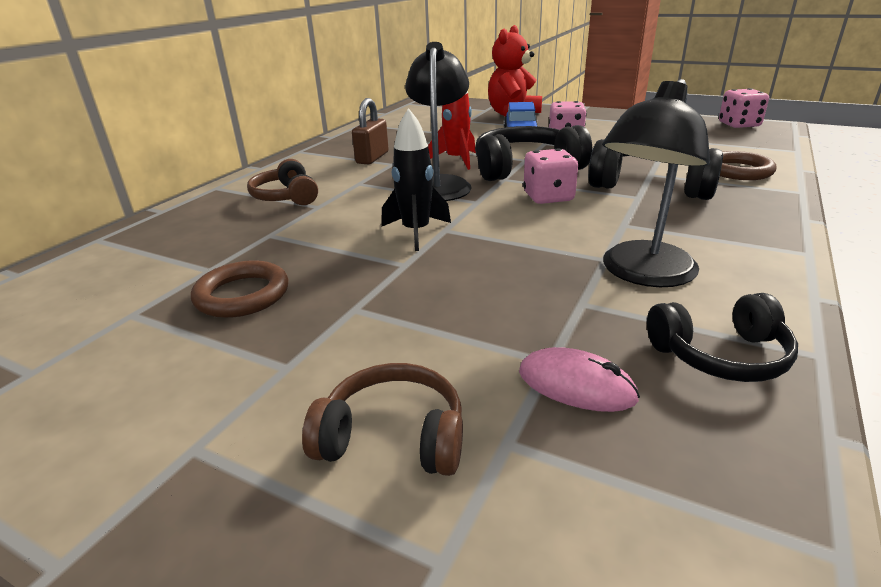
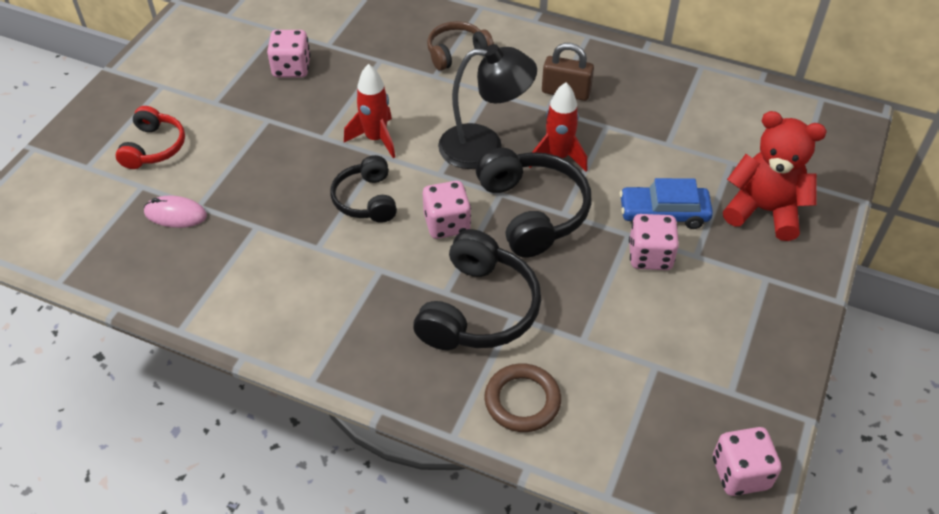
camera: 85 degrees right, 20 degrees up
brown ring [191,260,288,318] -> pink dice [267,30,311,77]
brown headphones [302,363,463,476] -> red headphones [116,106,185,169]
black rocket [381,108,451,251] -> red rocket [344,64,395,158]
pink mouse [519,347,640,412] -> pink mouse turned 75 degrees clockwise [144,196,207,228]
black lamp [602,79,710,287] -> none
black headphones [647,293,798,382] -> black headphones moved to [330,155,397,223]

